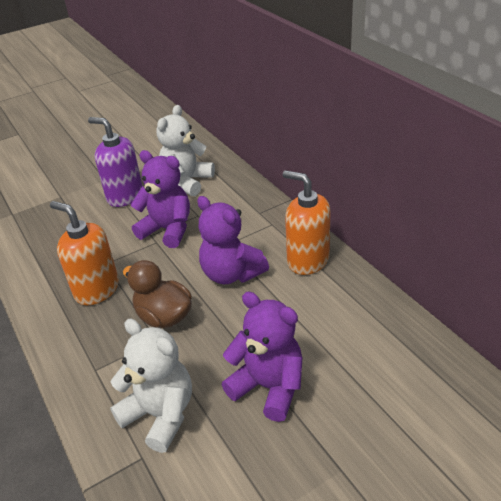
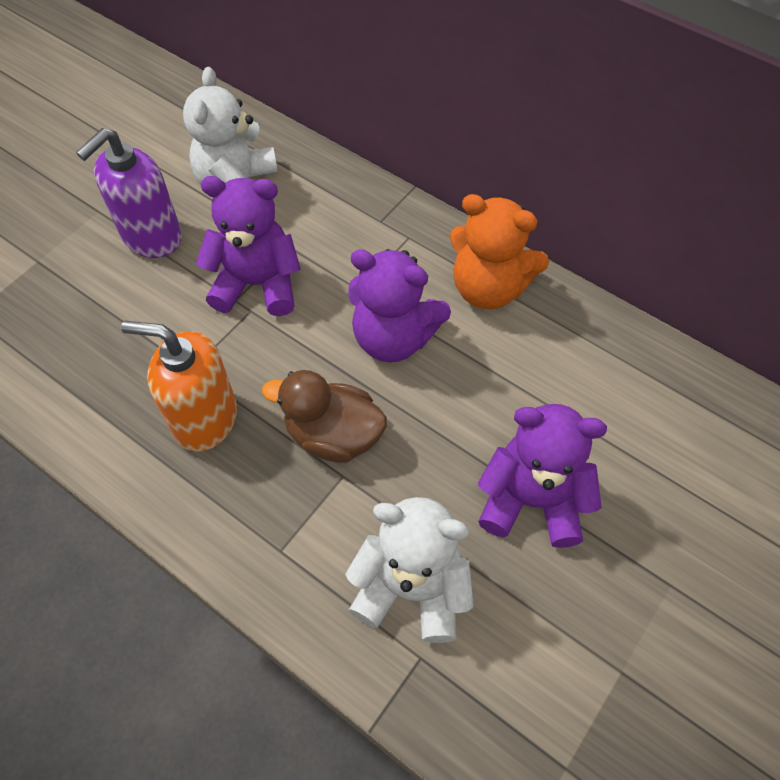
camera: 25 degrees left, 20 degrees up
purple soap dispenser [88,117,143,207] -> purple soap dispenser turned 60 degrees counterclockwise [76,128,182,258]
orange soap dispenser [283,170,331,275] -> orange teddy bear [450,194,549,309]

